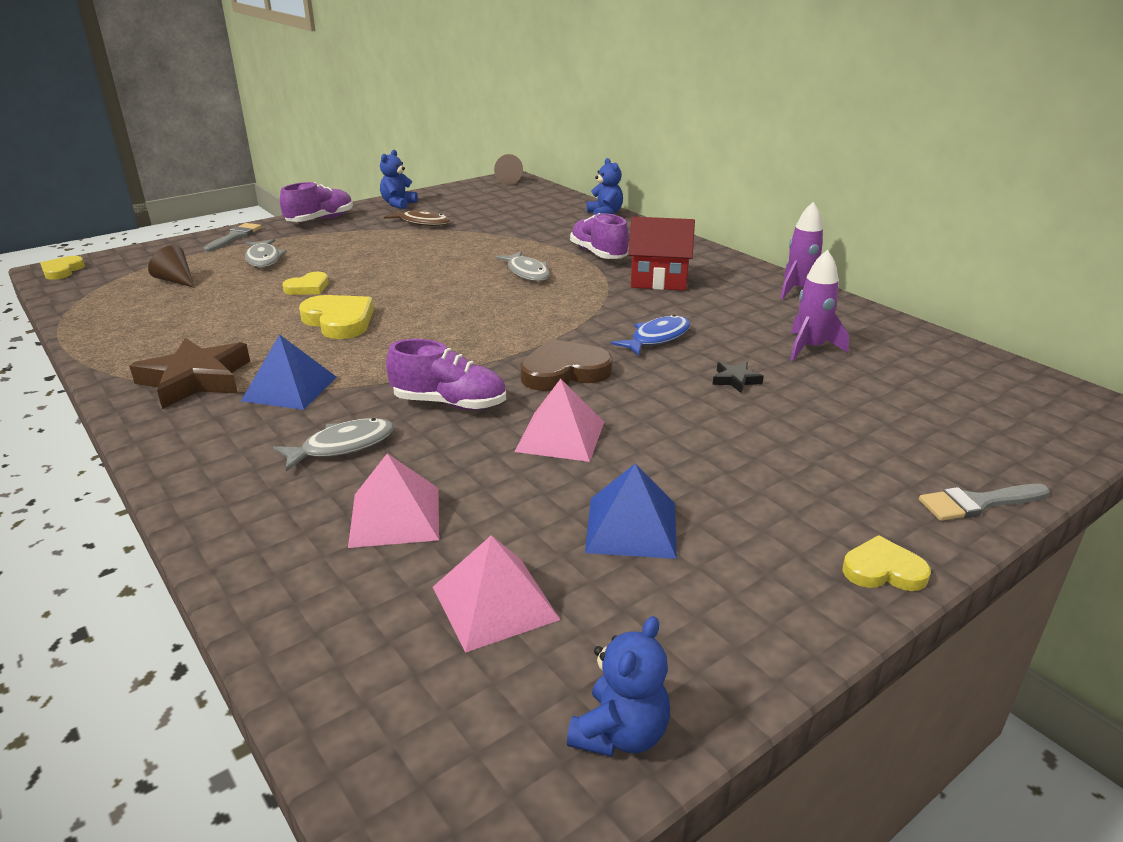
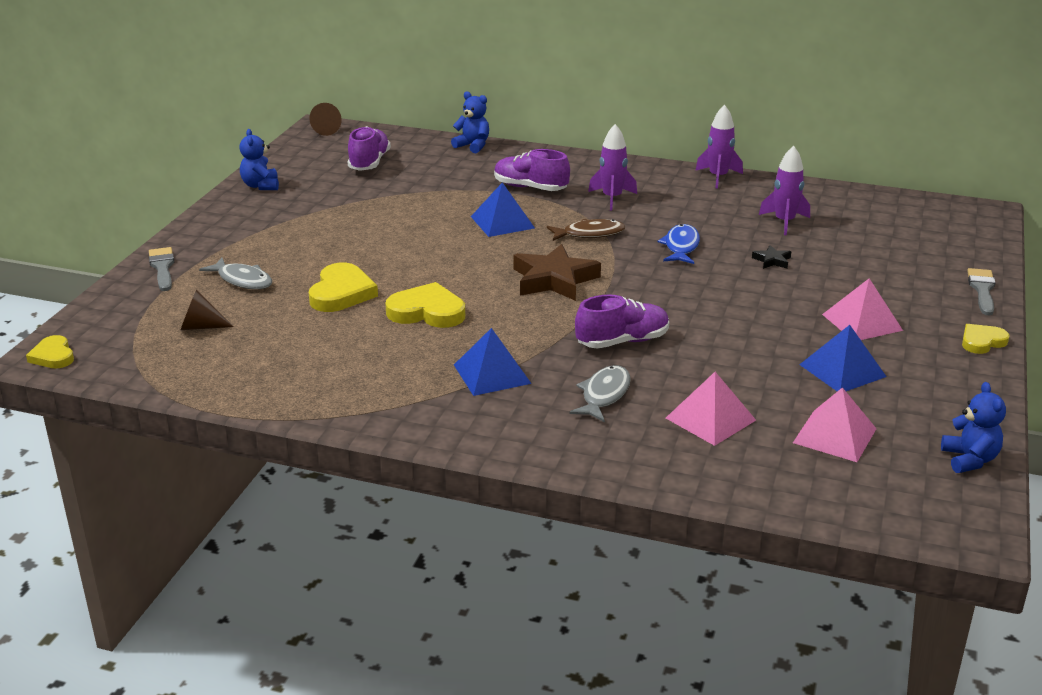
camera: 35 degrees left, 0 degrees up
brown star [129,338,250,409] -> brown star moved to [513,244,601,301]
purple shoe [280,182,353,222] -> purple shoe moved to [348,126,391,171]
yellow heart [282,272,329,295] -> yellow heart [309,263,378,312], size x1.64
brown fish [384,209,450,226] -> brown fish moved to [547,219,625,241]
grey fish [495,252,550,281] -> blue pyramid [471,182,535,237]
pink pyramid [515,379,604,462] -> pink pyramid moved to [822,278,903,340]
brown heart [520,339,613,391] -> none
red house [628,217,695,290] -> purple rocket [588,124,637,211]
grey brush [919,484,1050,521] -> grey brush turned 150 degrees clockwise [967,268,996,315]

